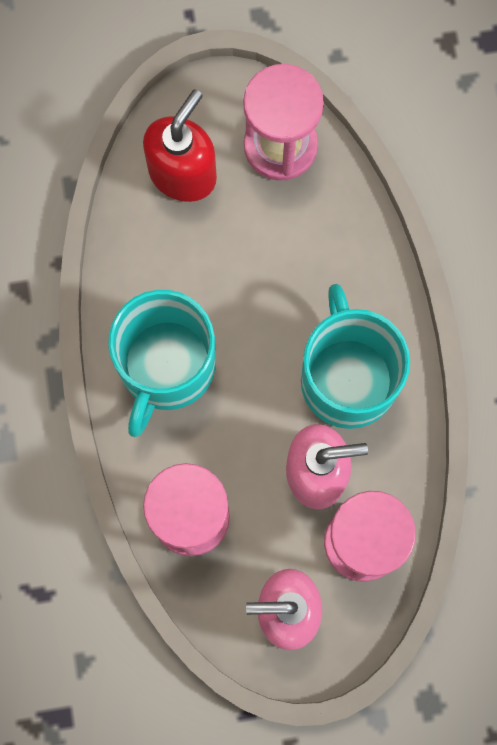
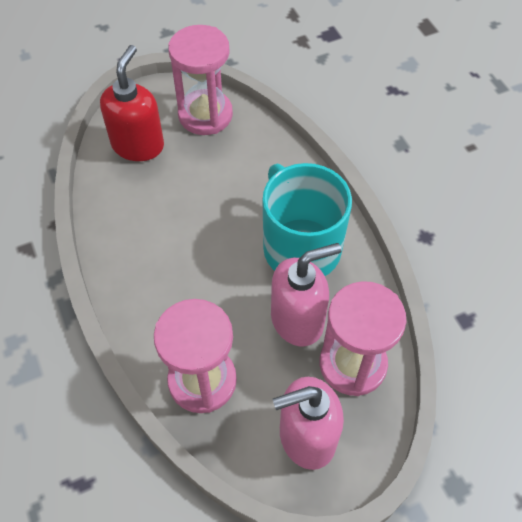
camera: 15 degrees left, 20 degrees down
turquoise mug [108,290,216,437] -> none

